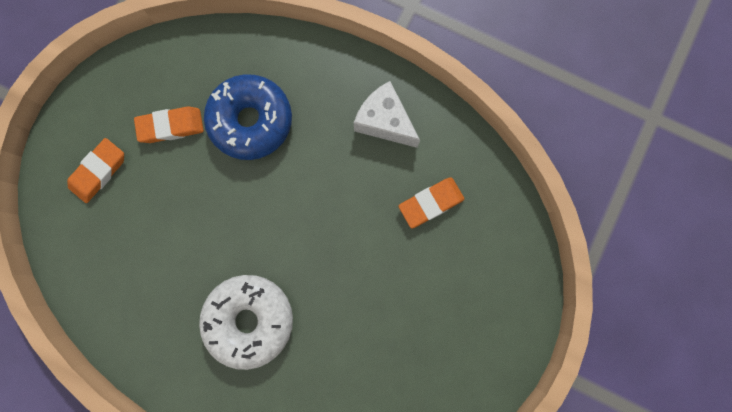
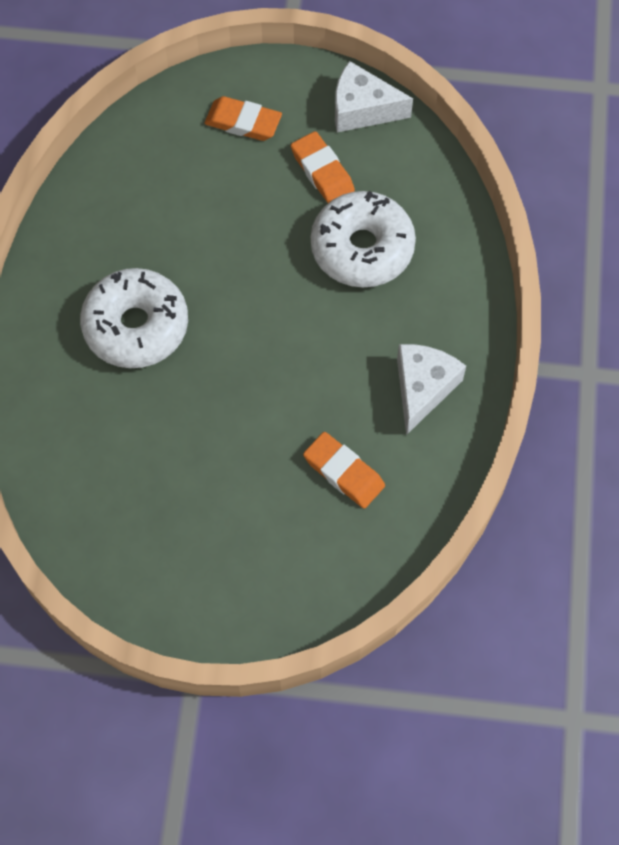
camera: 70 degrees right, 15 degrees down
blue donut [204,74,292,160] -> white donut [311,191,416,288]
none -> white cheese [335,61,413,133]

